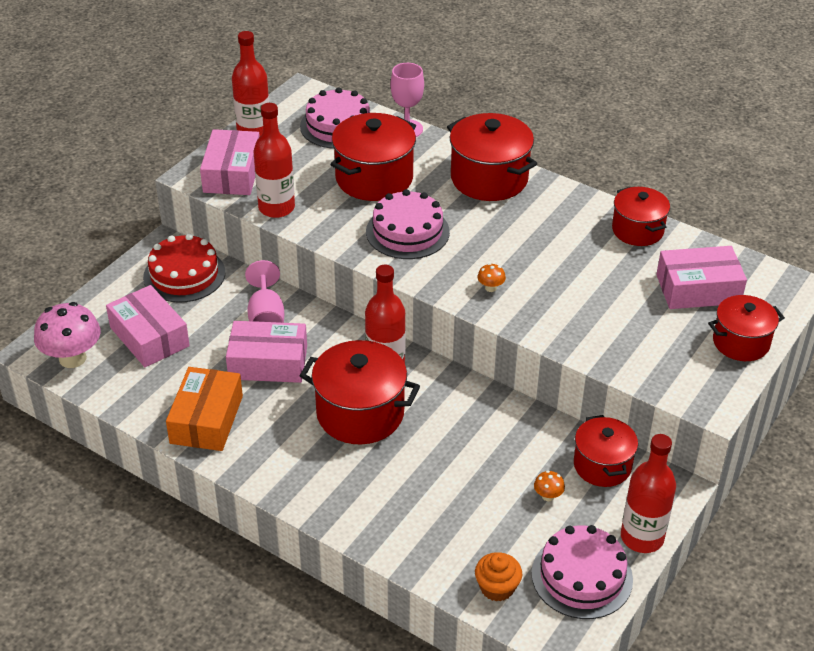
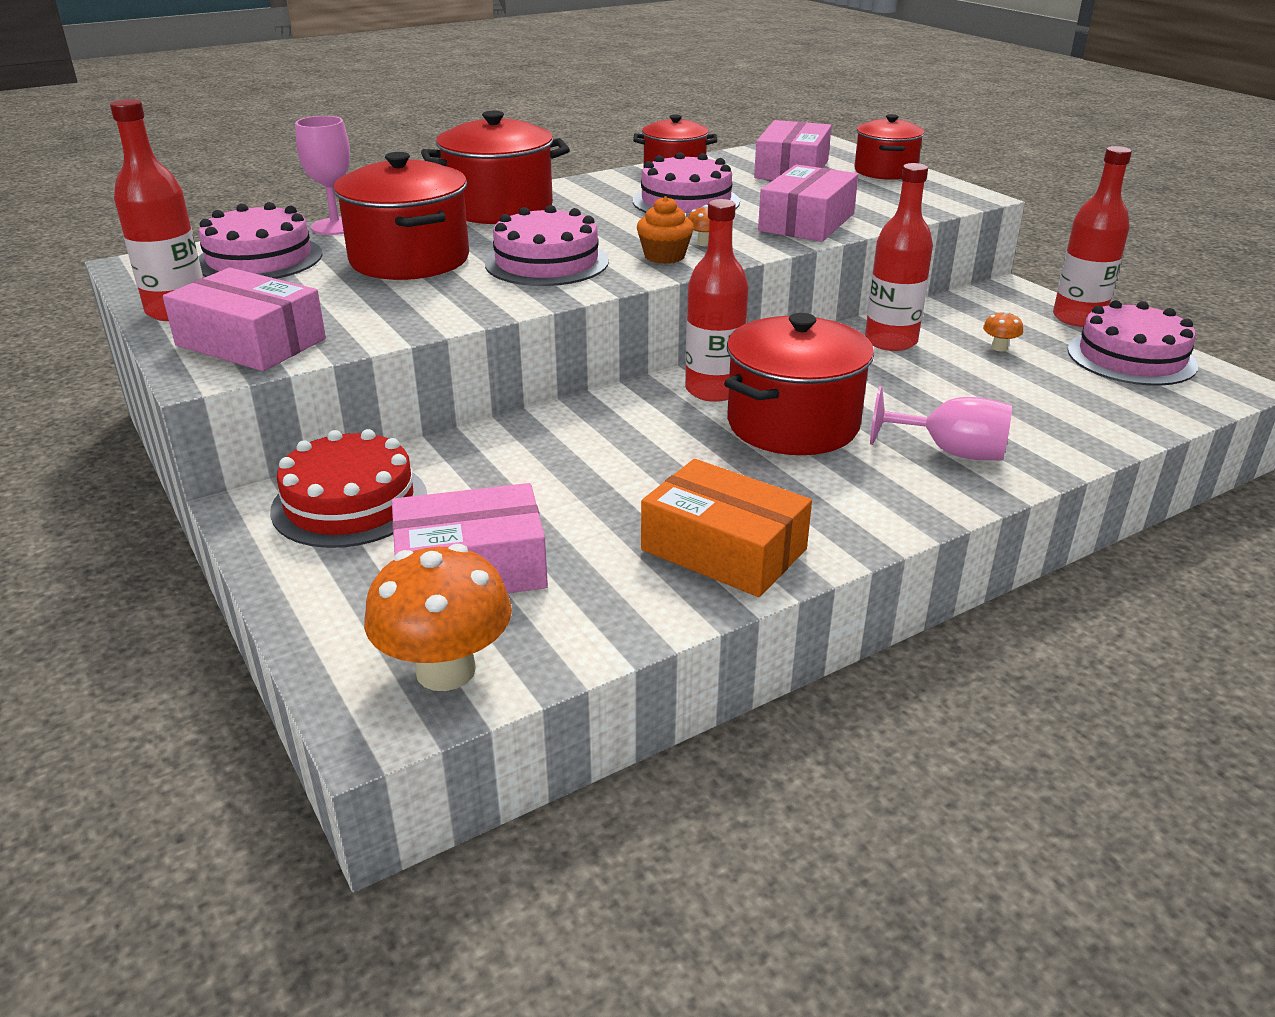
camera: 65 degrees left, 10 degrees down
pink mushroom [34,302,101,368] -> orange mushroom [364,544,512,691]
pink box [226,321,307,383] -> pink box moved to [758,164,858,242]
pink goblet [245,260,284,323] -> pink goblet moved to [870,386,1012,460]
red bottle [253,103,295,218] -> red bottle moved to [865,163,933,351]
orange cupcake [475,552,522,602] -> orange cupcake moved to [637,196,694,264]
red pot [574,415,638,487] -> none
none -> pink cake [633,152,740,218]

